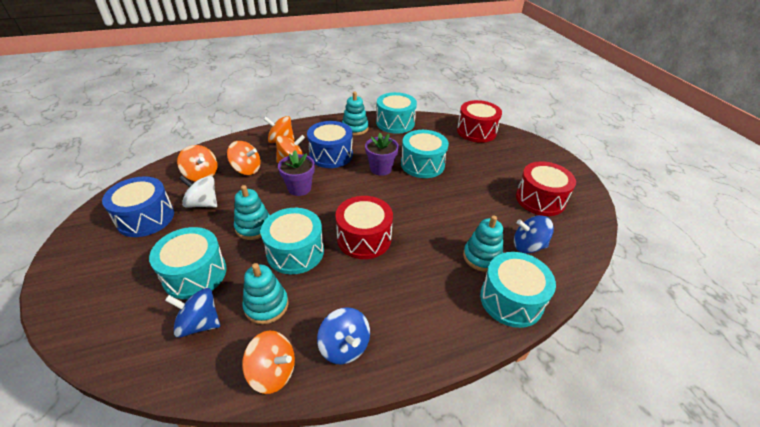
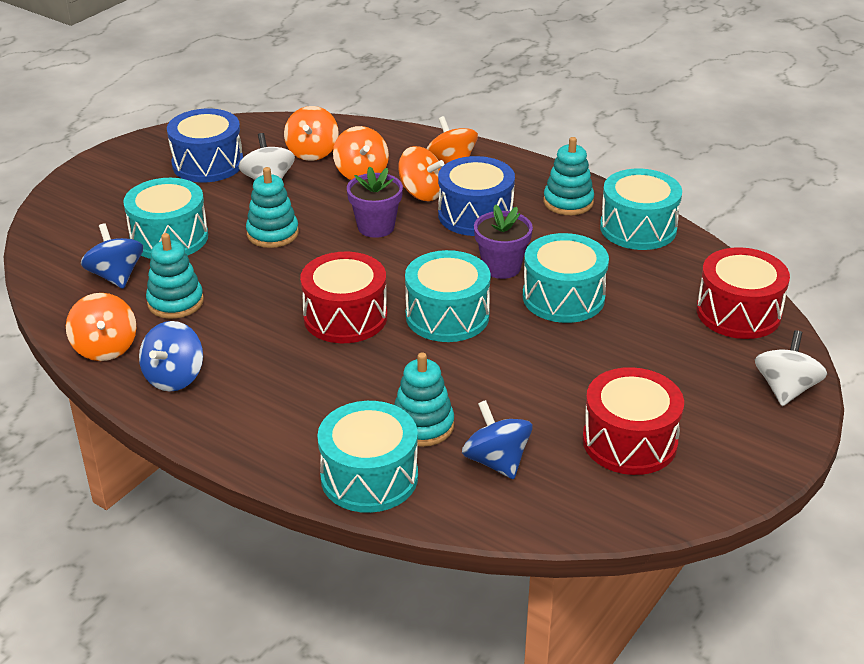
camera: 55 degrees right, 5 degrees down
turquoise drum [261,208,324,274] -> turquoise drum moved to [405,250,491,342]
none -> white spinning top [755,330,827,406]

